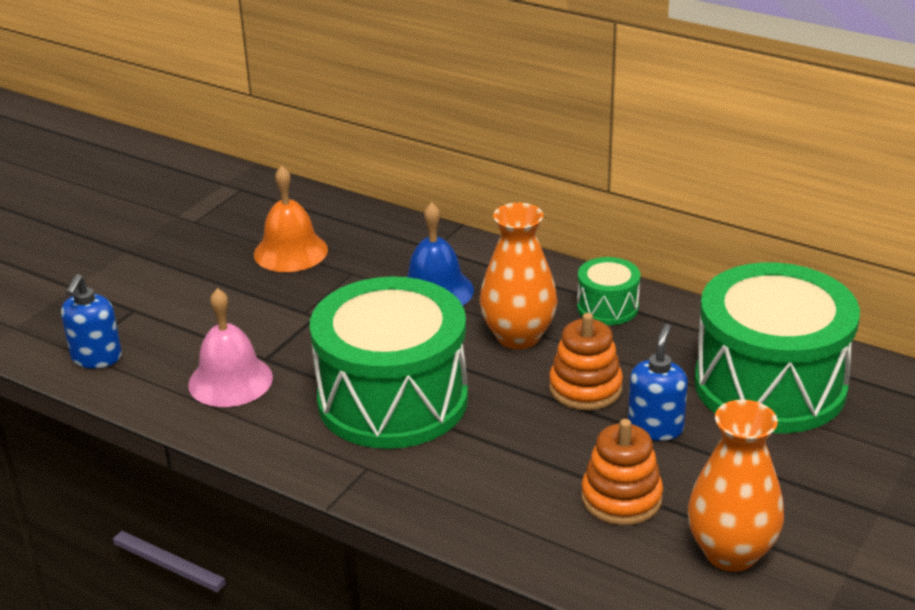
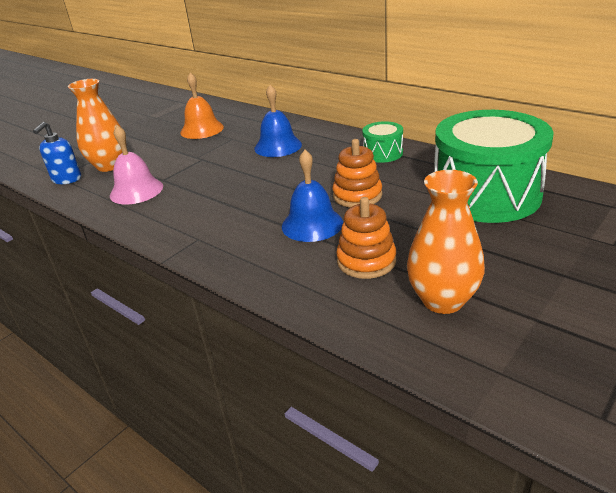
camera: 10 degrees right, 0 degrees up
green drum [310,277,468,449] -> none
orange vase [480,203,558,349] -> orange vase moved to [68,79,127,172]
blue soap dispenser [628,324,688,441] -> none
none -> blue bell [282,150,343,242]

